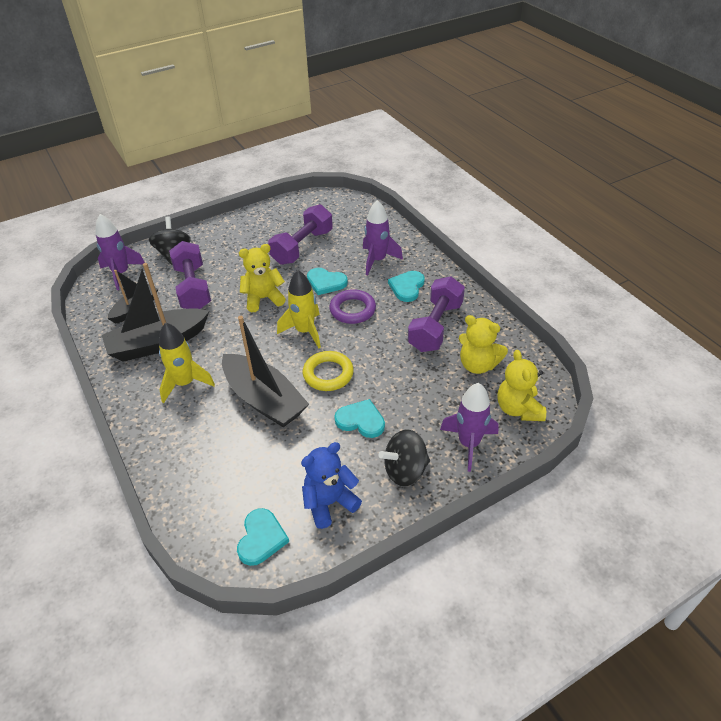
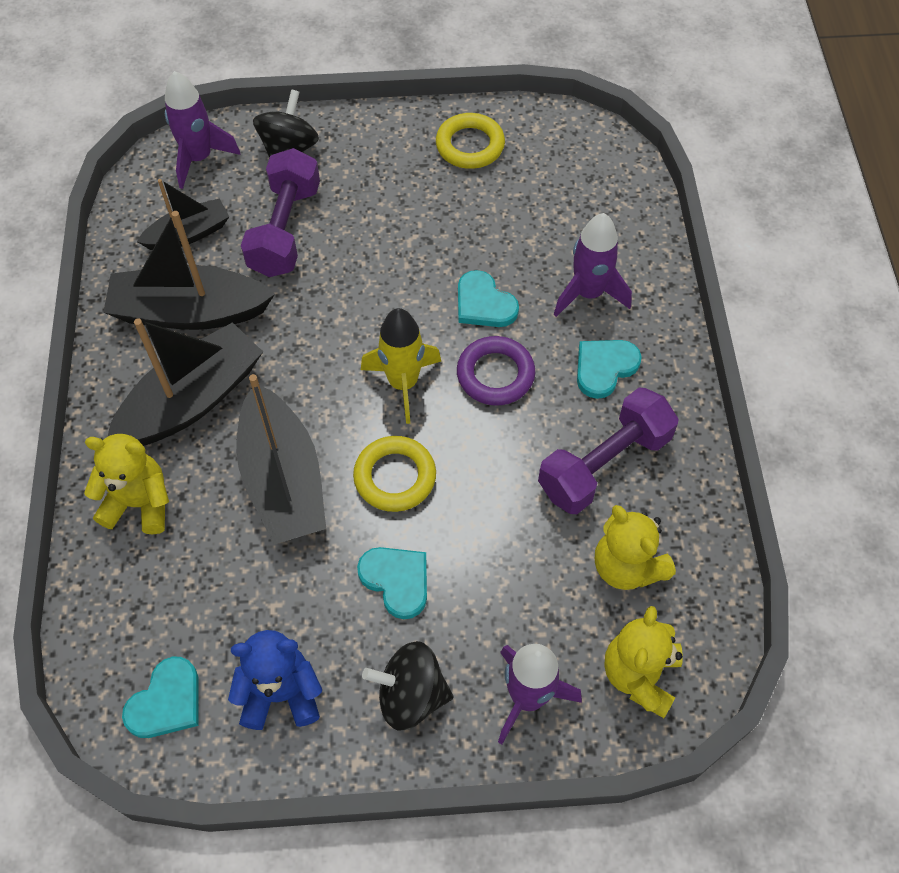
camera: 25 degrees right, 15 degrees up
yellow rocket [159,322,215,403] -> black boat [108,318,263,446]
yellow teddy bear [239,244,286,312] -> yellow teddy bear moved to [84,434,169,535]
purple dumbbell [268,204,333,265] -> none
none -> yellow ring [436,113,505,169]

